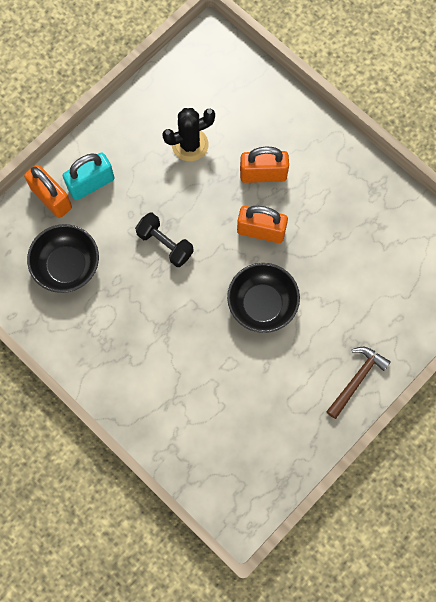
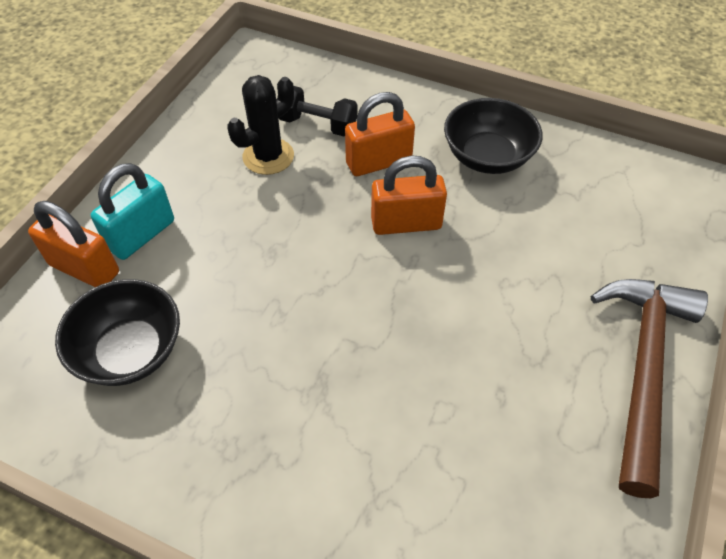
camera: 20 degrees left, 20 degrees down
black dumbbell [135,213,194,267] -> black dumbbell moved to [279,86,358,136]
black bowl [227,263,300,333] -> black bowl moved to [444,98,543,174]
brown hammer [326,347,391,419] -> brown hammer [591,279,708,498], size x1.78

